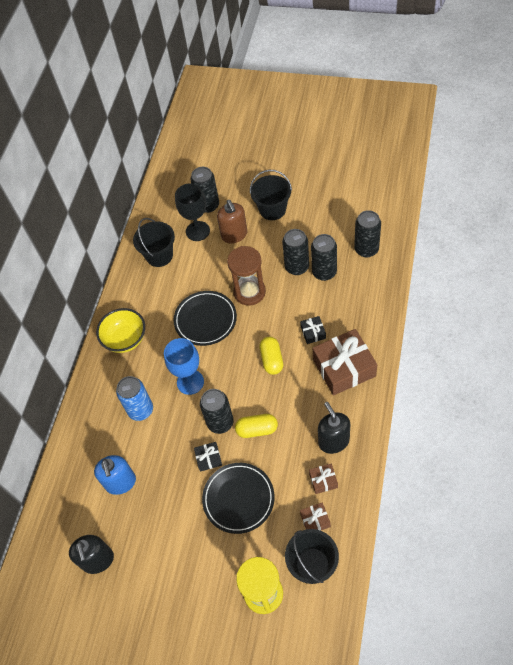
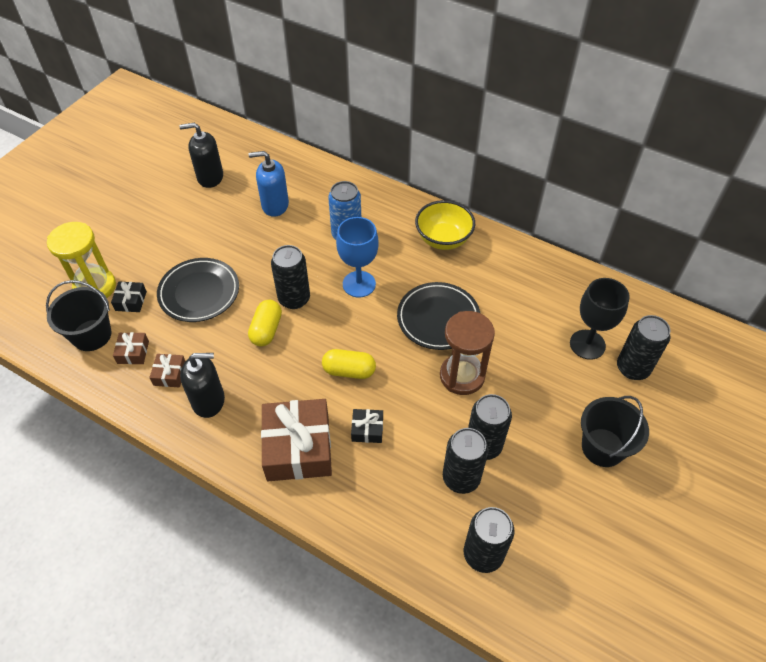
camera: 100 degrees right, 5 degrees down
black bucket [133,218,175,267] -> none
black gift [194,442,222,472] -> black gift moved to [111,282,147,312]
brown soap dispenser [217,200,247,243] -> none

